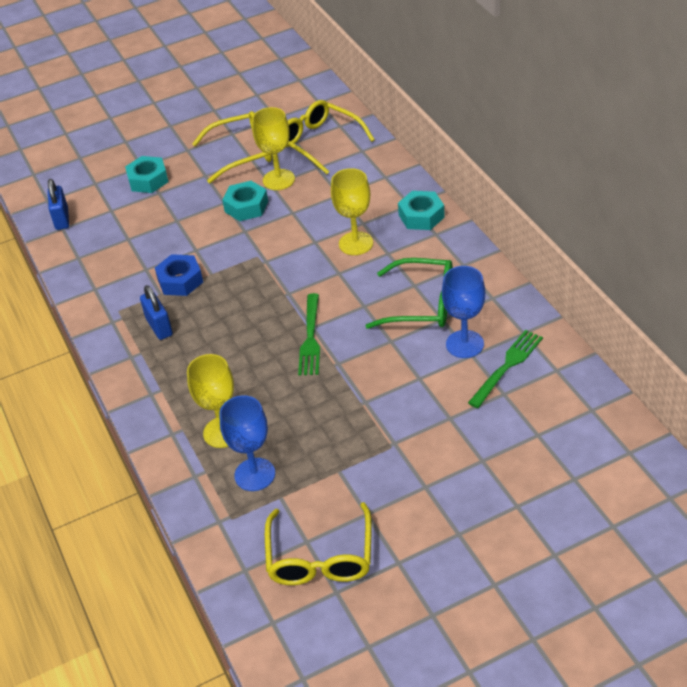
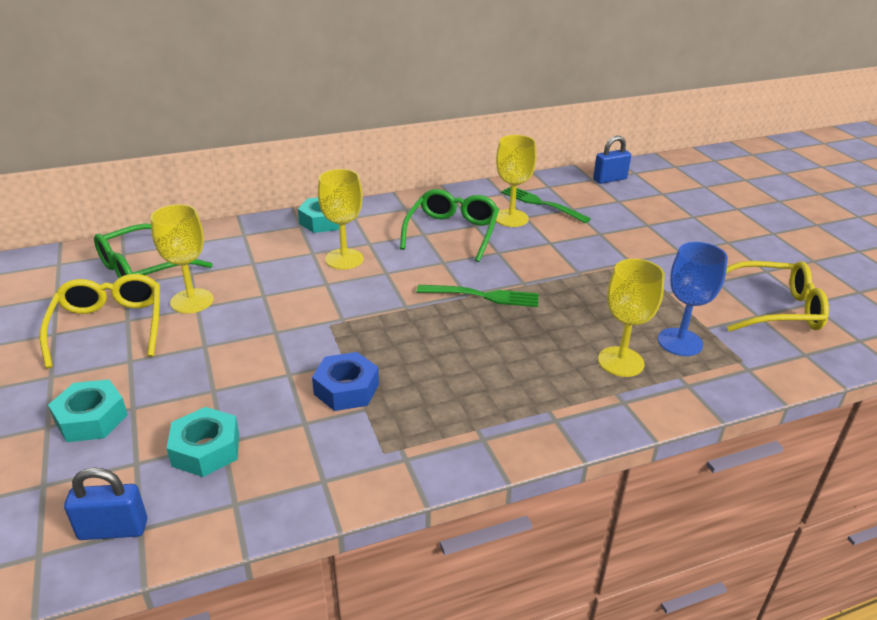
camera: 90 degrees left, 10 degrees down
blue padlock [140,285,173,340] -> blue padlock moved to [593,136,631,184]
turquoise nut [222,181,268,221] -> turquoise nut moved to [167,407,239,477]
yellow glasses [286,100,375,174] -> green glasses [94,223,212,278]
blue goblet [442,266,485,358] -> yellow goblet [496,135,537,227]

